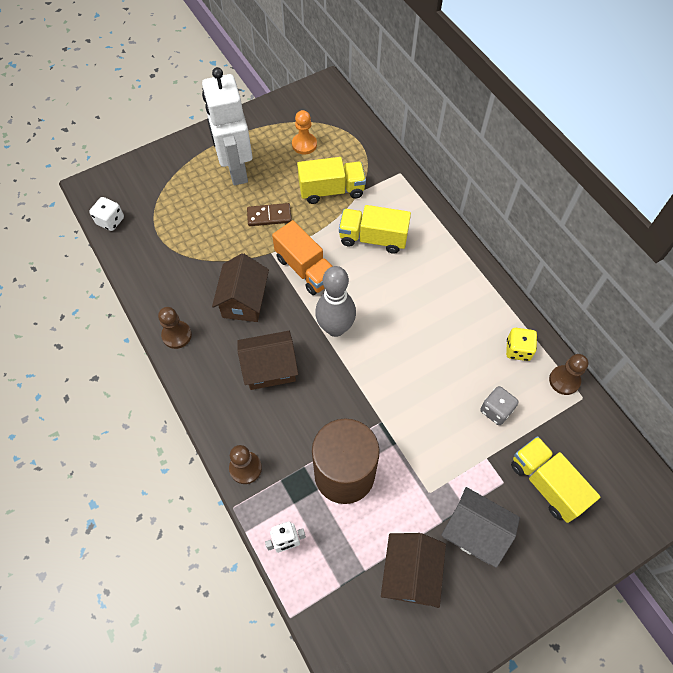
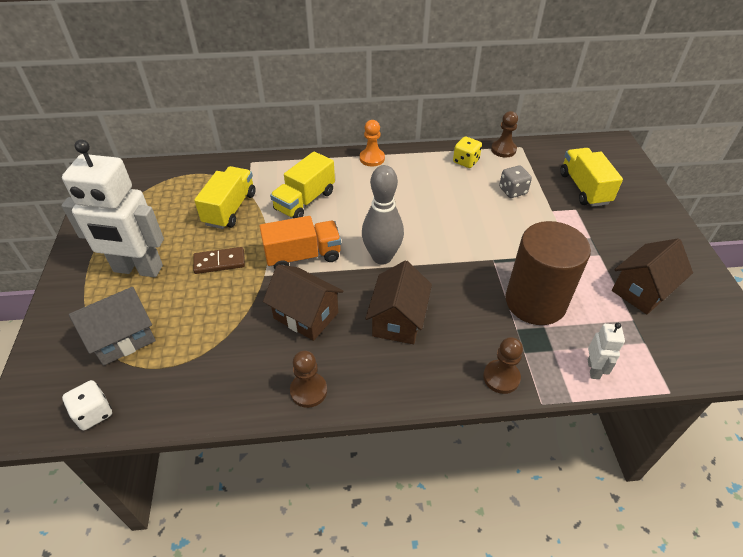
camera: 65 degrees left, 15 degrees down
brown domino [247,203,292,226] -> brown domino turned 60 degrees clockwise [193,247,245,274]
orange pawn [292,110,317,154] -> orange pawn moved to [360,120,385,166]
brown house [381,533,446,608] -> brown house turned 75 degrees counterclockwise [612,238,693,314]
grey house [441,487,520,568] -> grey house moved to [69,287,156,366]
yellow truck [511,436,600,523] -> yellow truck turned 90 degrees clockwise [560,148,623,207]

